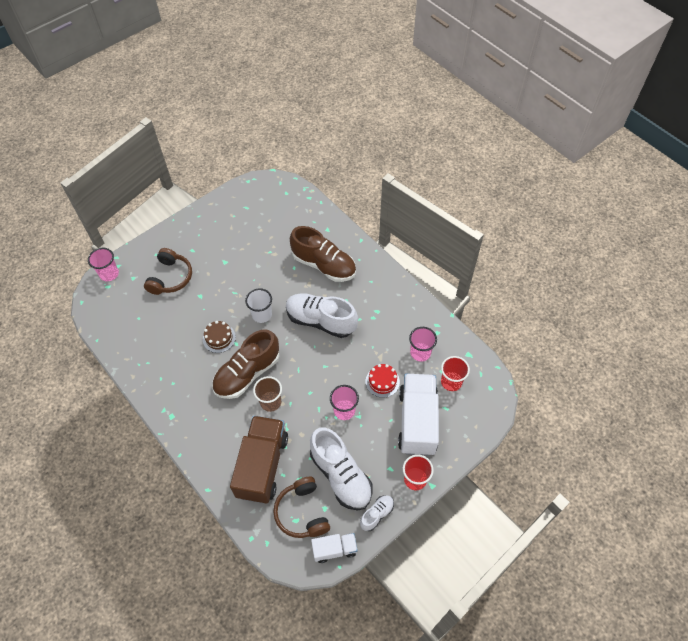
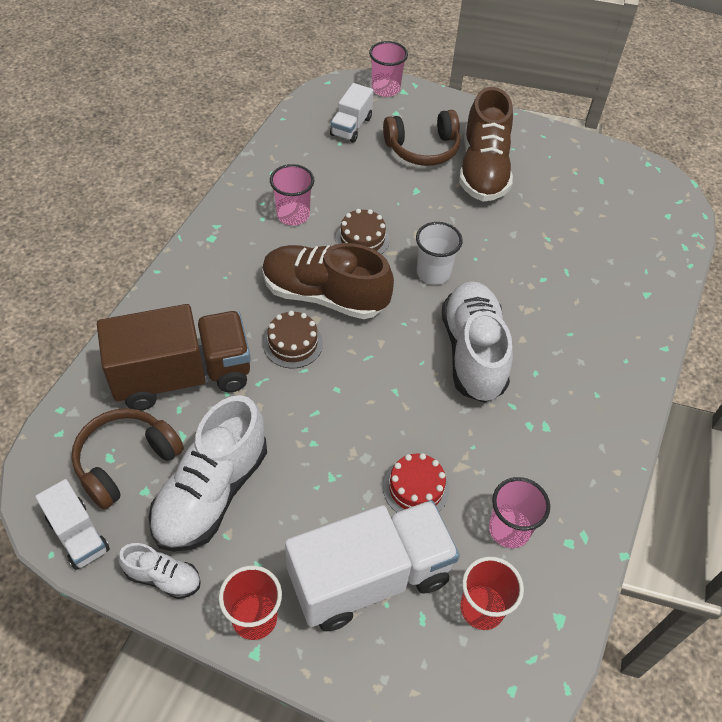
camera: 60 degrees right, 5 degrees down
brown cup [253,376,282,412] -> brown cake [263,311,323,368]
brown shoe [290,226,356,282] -> brown shoe moved to [459,87,513,201]
pink cup [330,385,359,420] -> pink cup moved to [270,164,314,225]
none -> white truck [330,83,374,143]

